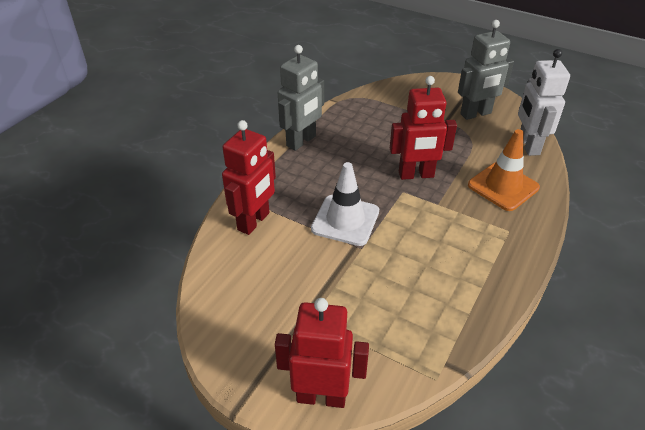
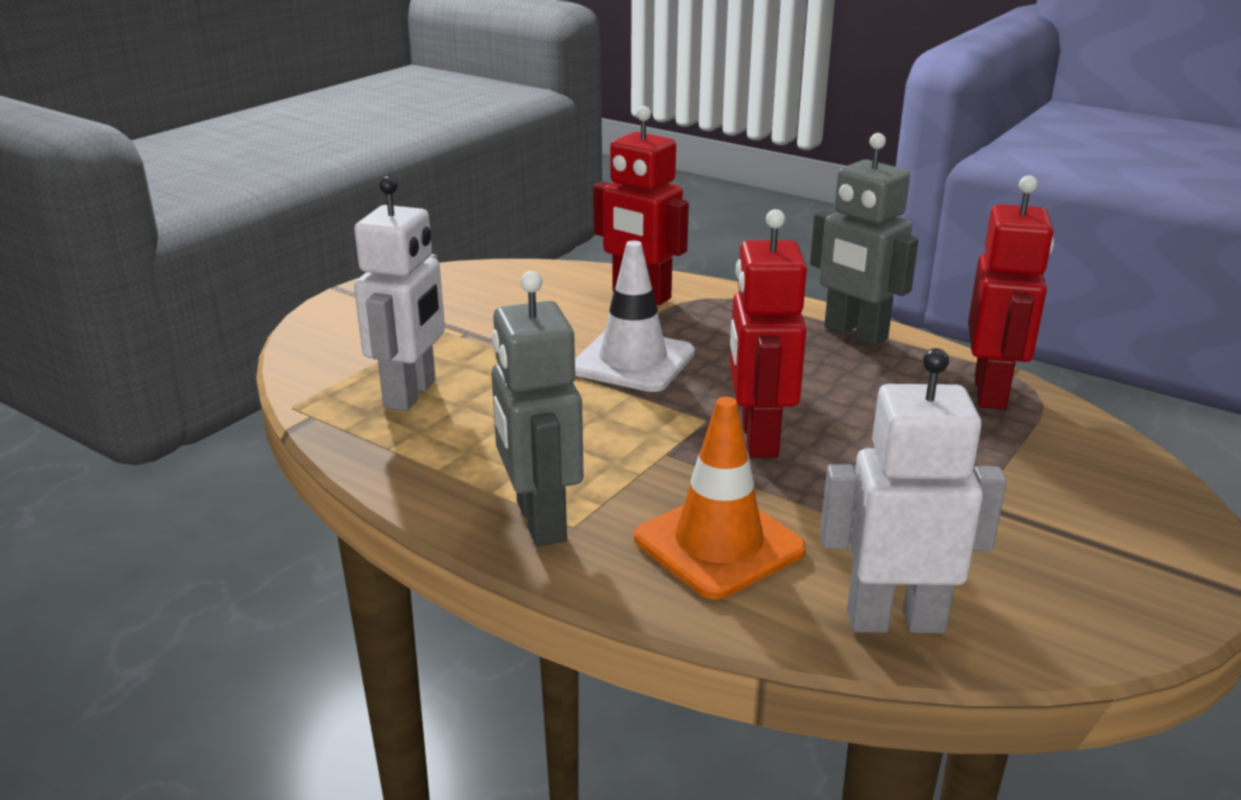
camera: 95 degrees right, 15 degrees down
red robot [275,298,369,408] -> red robot moved to [968,175,1054,410]
grey robot [458,20,514,120] -> grey robot moved to [491,271,584,546]
none -> white robot [354,176,445,411]

